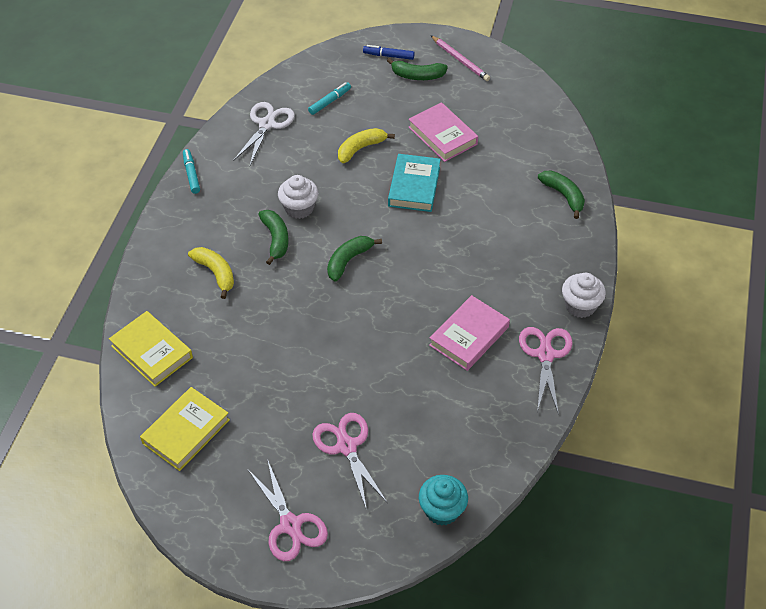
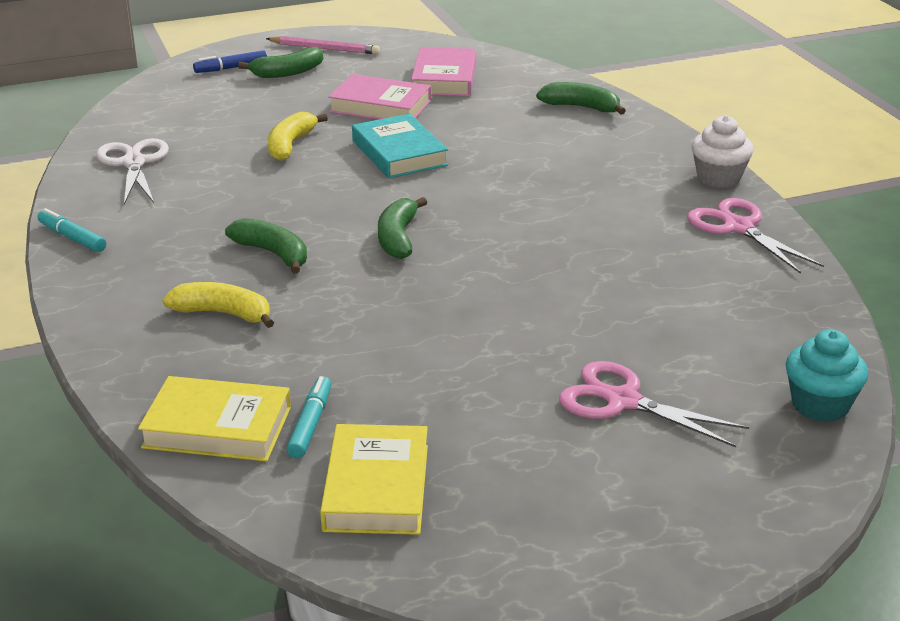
camera: 35 degrees left, 20 degrees down
pink scissors [248,459,328,561] -> none
white cupcake [278,175,318,219] -> none
turquoise marker [308,82,351,115] -> turquoise marker moved to [286,376,331,458]
pink book [429,295,510,371] -> pink book moved to [411,47,476,96]

